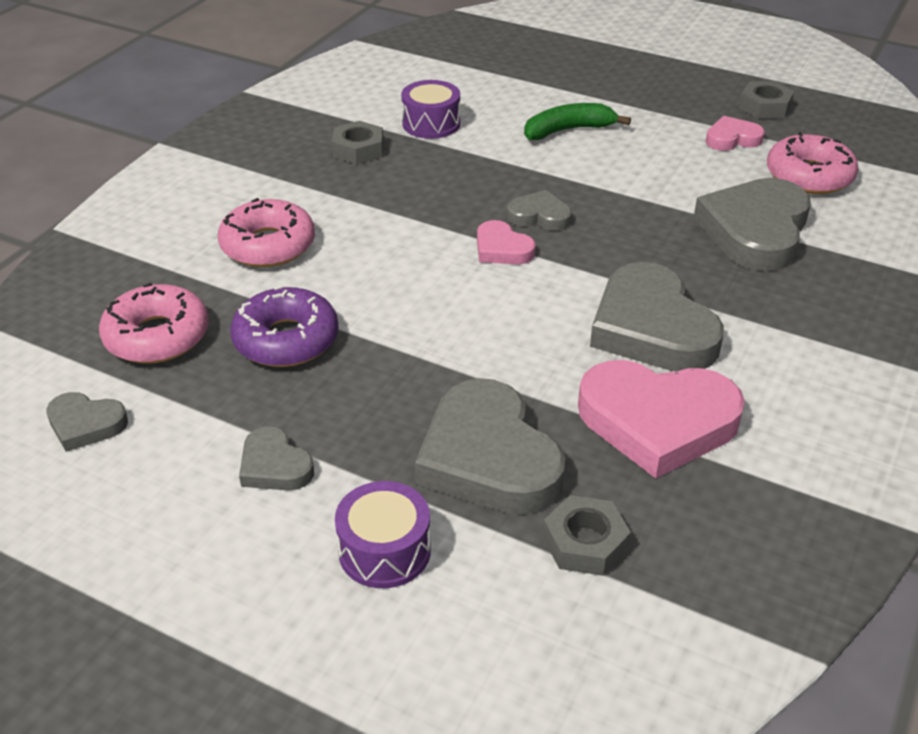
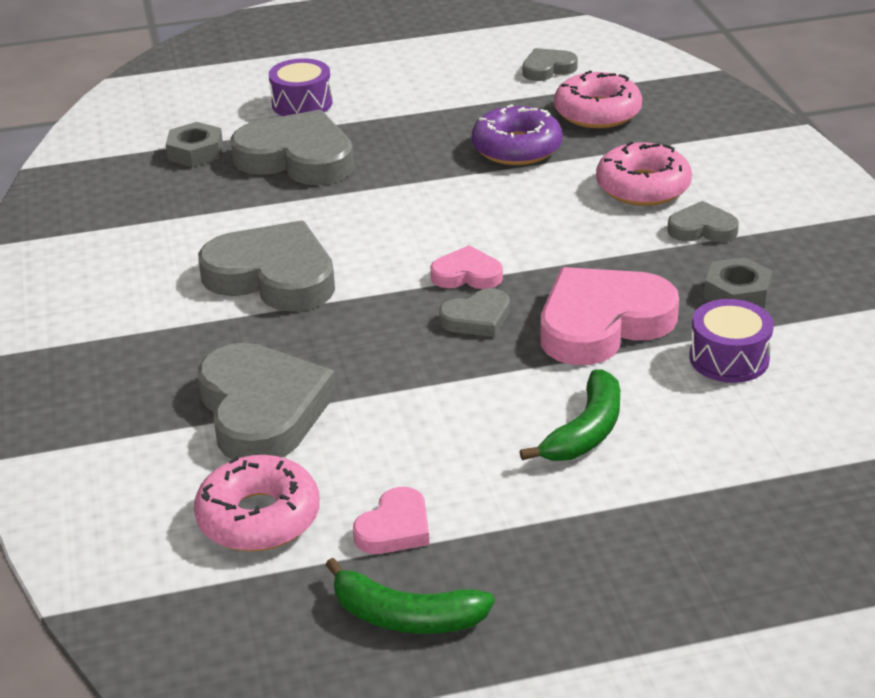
camera: 140 degrees right, 5 degrees down
grey heart [239,426,314,491] -> grey heart moved to [667,201,739,242]
pink heart [578,360,745,478] -> pink heart moved to [540,267,679,365]
grey nut [739,81,794,119] -> green banana [325,558,495,634]

